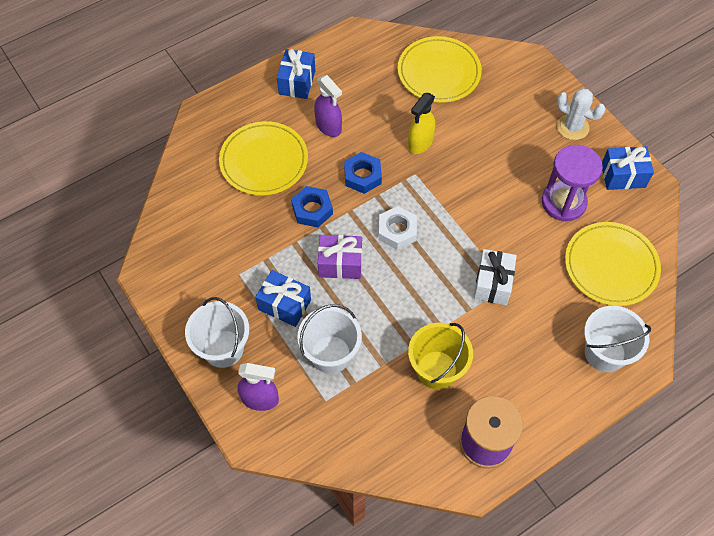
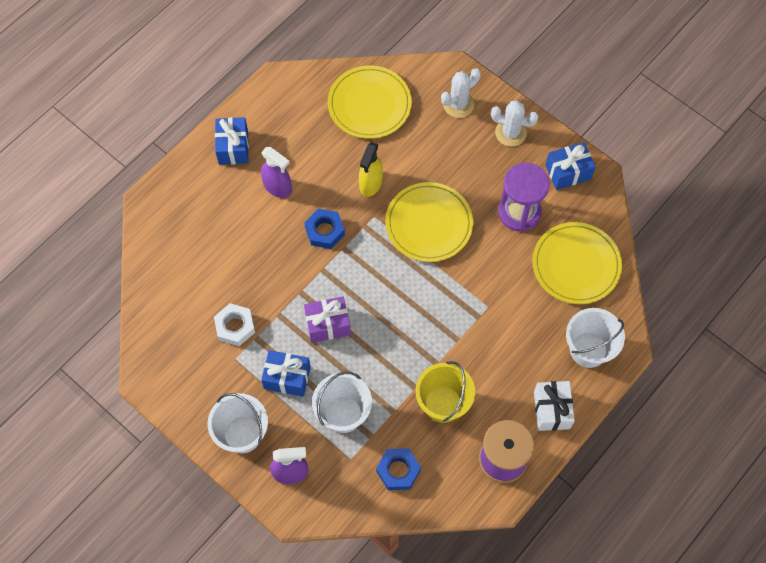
camera: 15 degrees left, 5 degrees up
yellow plate [219,121,308,196] -> yellow plate moved to [385,182,473,262]
blue nut [291,186,333,227] -> blue nut moved to [376,448,421,490]
white nut [379,206,417,250] -> white nut moved to [214,303,255,346]
white gift [474,249,517,305] -> white gift moved to [534,381,575,431]
none -> white cactus [441,68,481,118]

